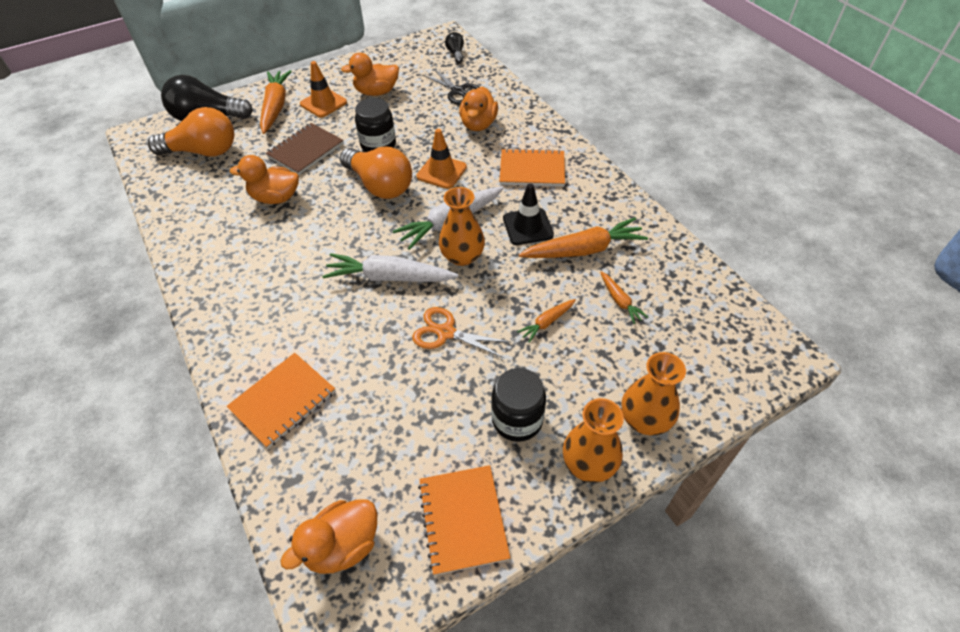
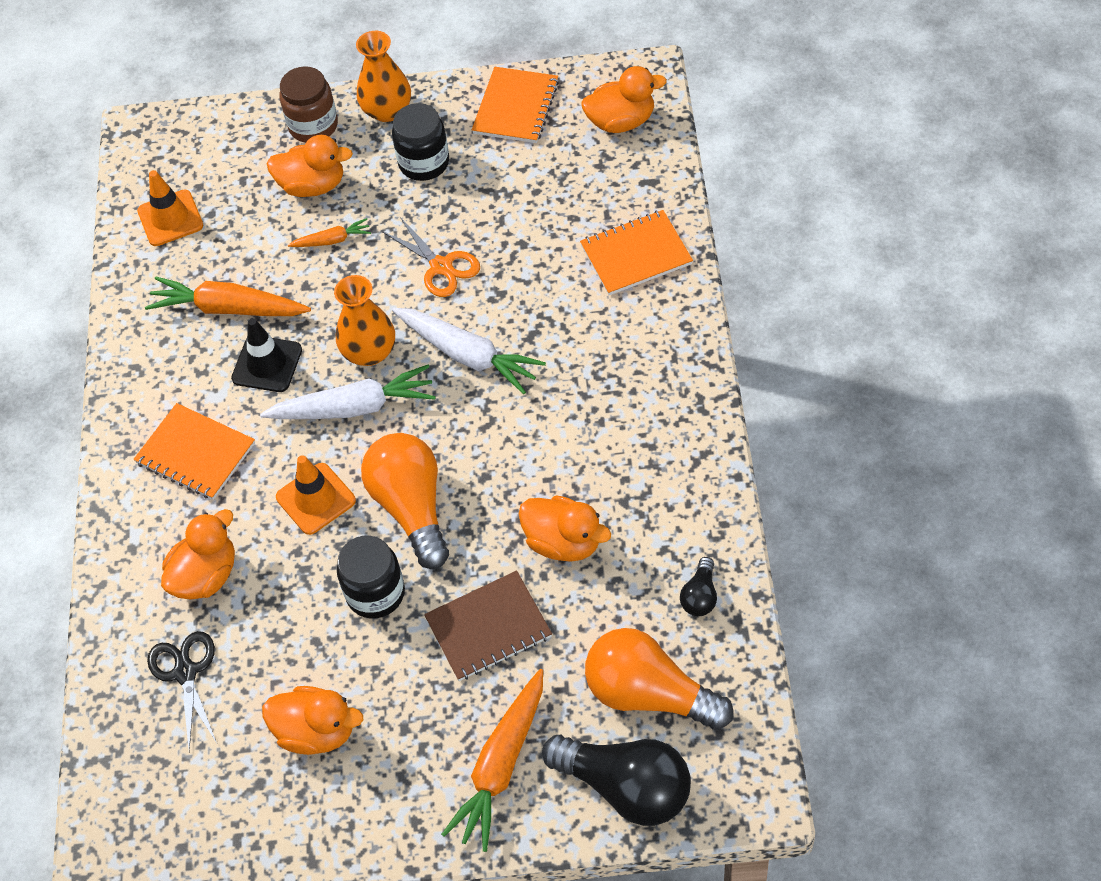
camera: 150 degrees left, 5 degrees up
orange traffic cone [300,61,347,118] -> orange traffic cone moved to [137,170,203,246]
black light bulb [445,32,464,63] -> black light bulb moved to [680,557,717,616]
orange carrot [600,272,648,324] -> none
orange vase [621,352,686,435] -> brown jar [279,66,338,143]
none -> orange duck [267,135,353,197]

